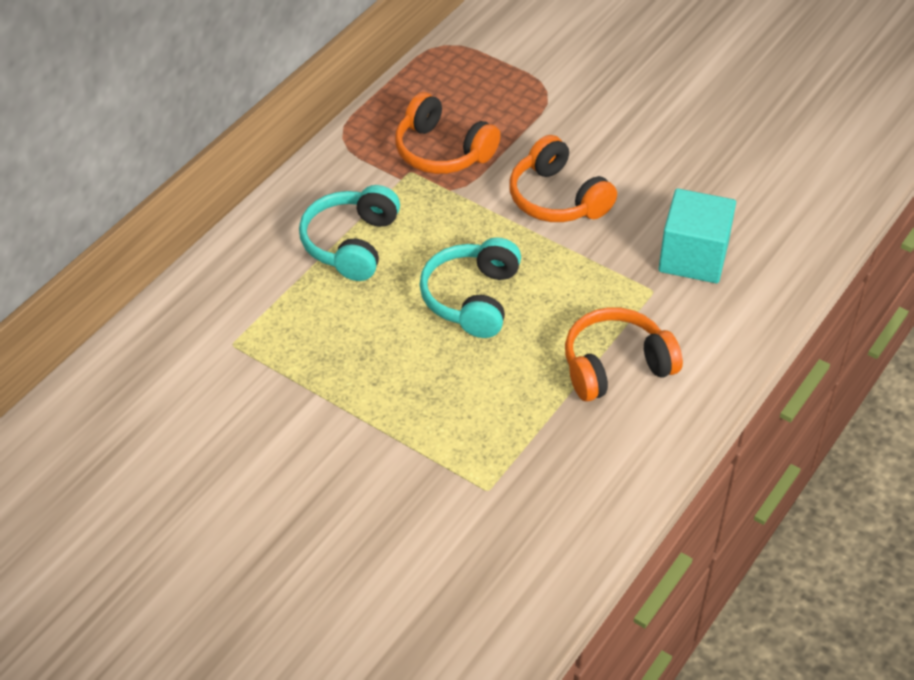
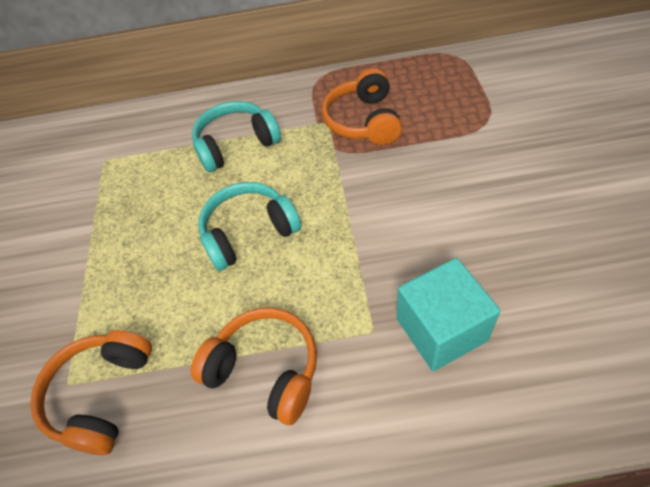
camera: 55 degrees right, 5 degrees up
orange headphones [509,135,617,222] -> orange headphones moved to [30,330,152,455]

